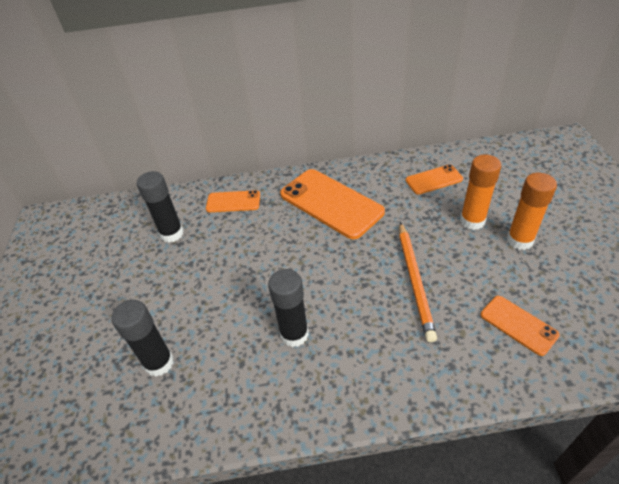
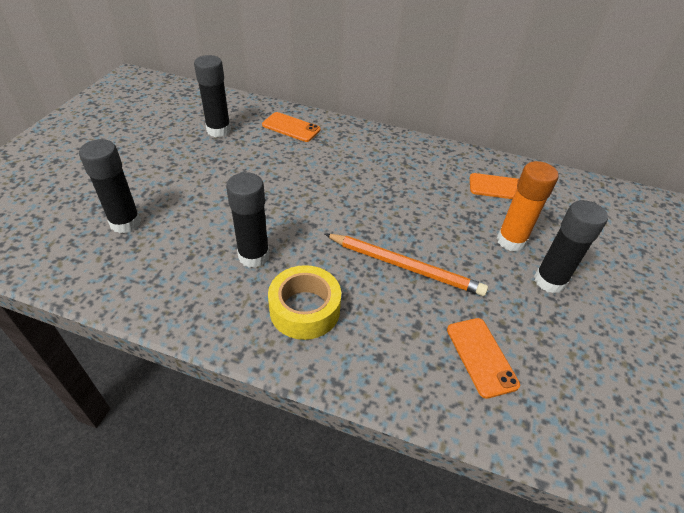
camera: 20 degrees right, 0 degrees up
orange phone [280,169,385,239] -> none
orange pencil [399,222,437,342] -> orange pencil turned 90 degrees counterclockwise [325,234,488,296]
orange glue stick [507,173,557,250] -> black glue stick [534,200,608,294]
none -> yellow tape [268,265,341,340]

